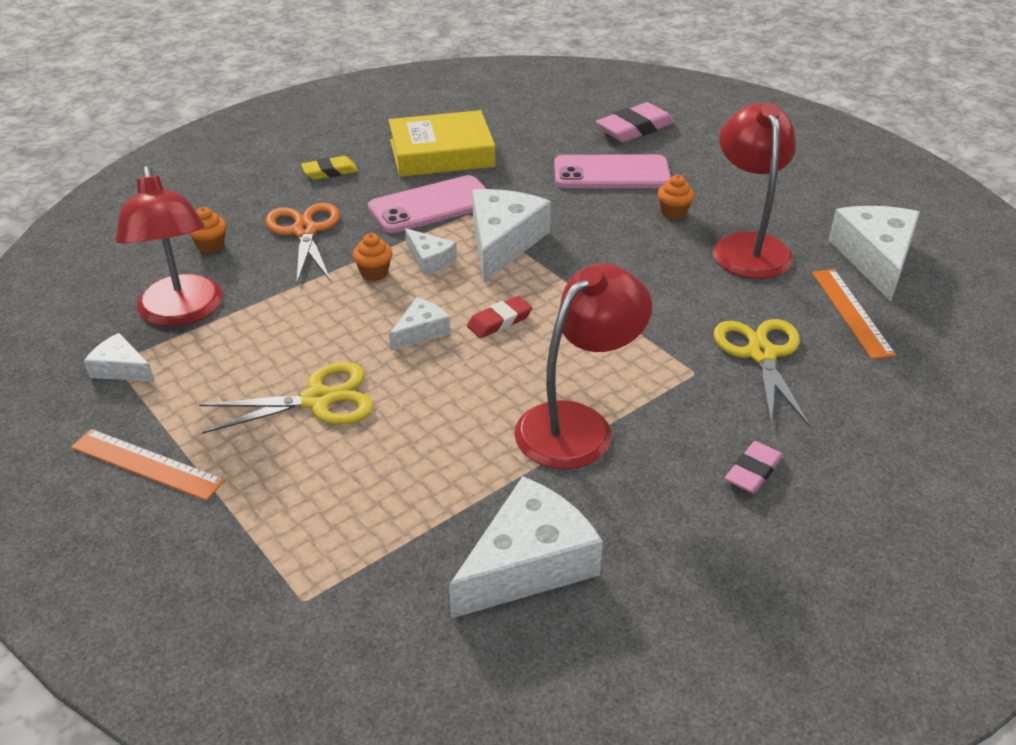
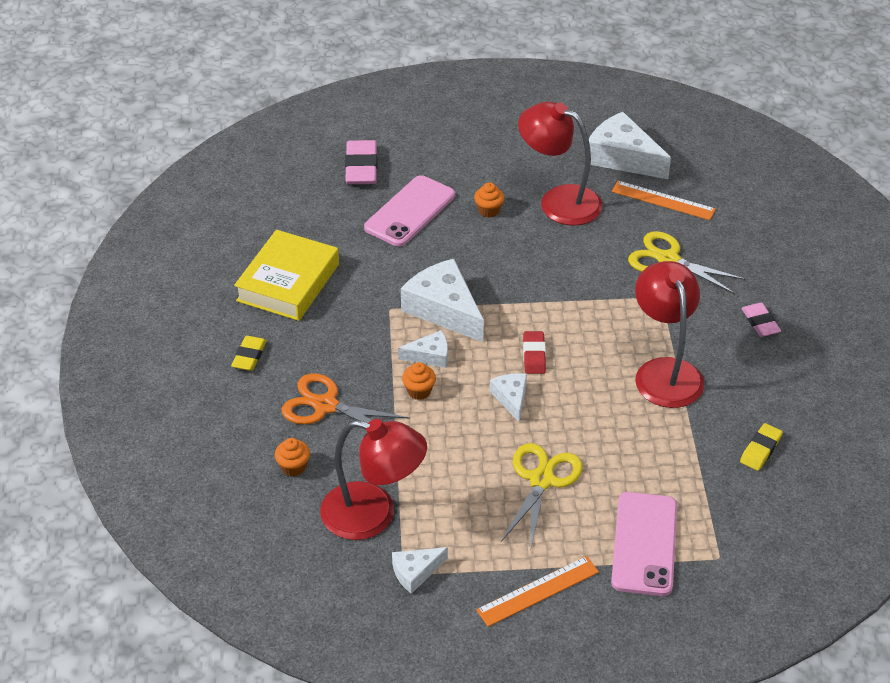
camera: 55 degrees left, 5 degrees up
pink phone [368,175,486,233] -> pink phone moved to [611,492,677,596]
white cheese [449,476,603,619] -> yellow eraser [740,423,783,471]

